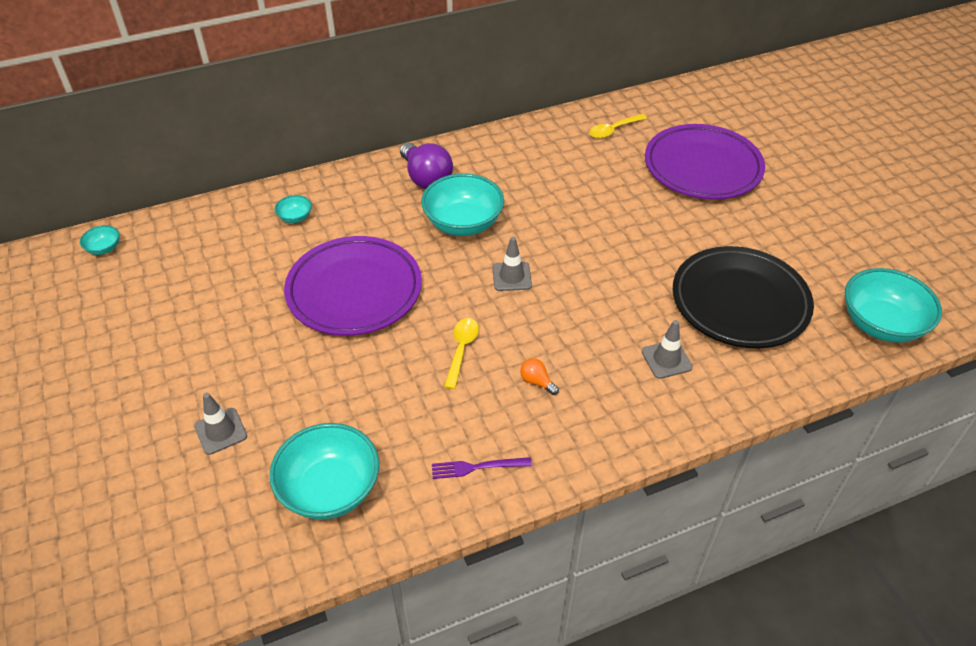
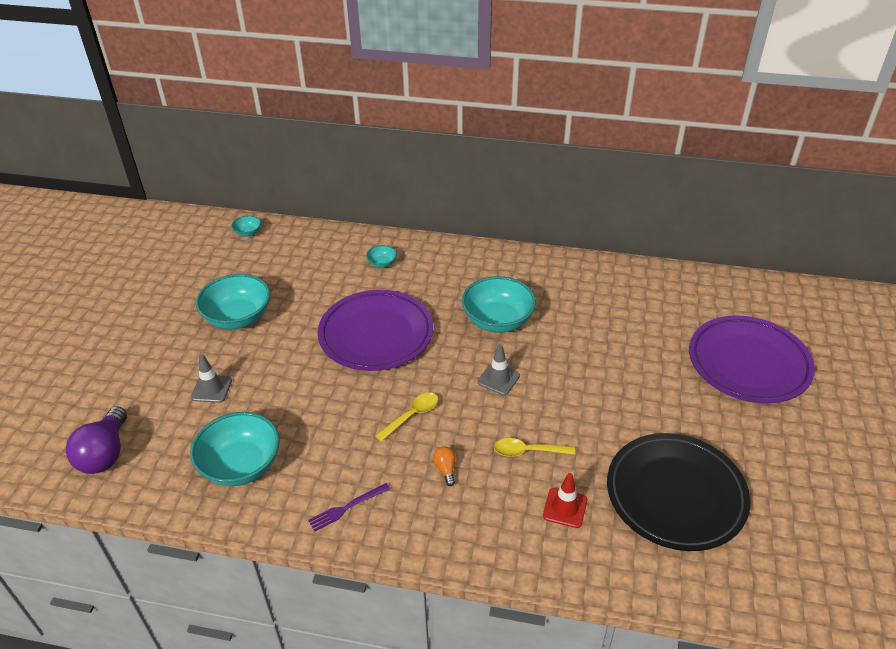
camera: 35 degrees right, 5 degrees down
purple light bulb [400,143,453,189] -> purple light bulb moved to [66,406,127,474]
purple fork [432,457,532,479] -> purple fork turned 60 degrees counterclockwise [308,483,390,532]
yellow spoon [589,114,647,138] -> yellow spoon moved to [494,438,575,457]
grey traffic cone [642,320,693,379] -> red traffic cone [543,473,587,528]
turquoise bowl [845,268,942,343] -> turquoise bowl moved to [196,274,270,329]

